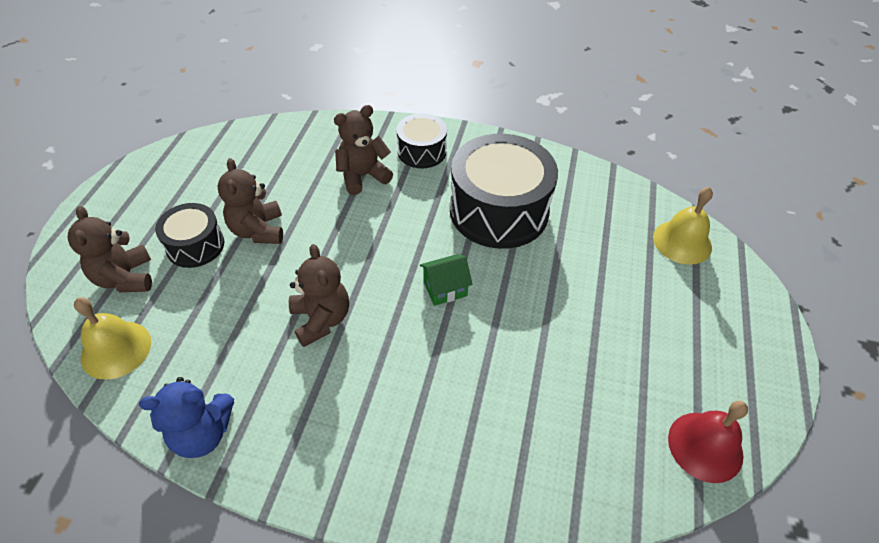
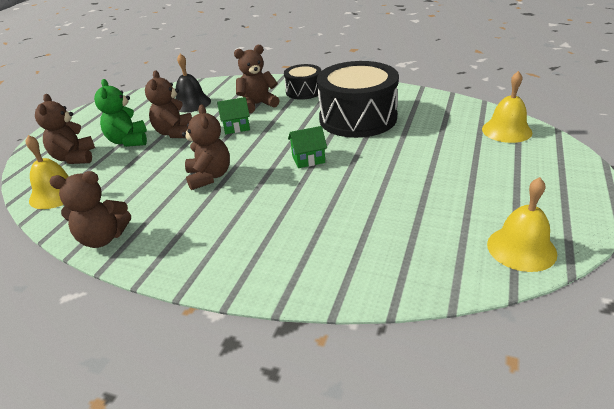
camera: 10 degrees right, 15 degrees down
blue teddy bear [139,377,234,458] -> brown teddy bear [49,171,131,248]
black drum [155,203,224,268] -> green teddy bear [94,79,147,147]
red bell [668,401,748,483] -> yellow bell [487,177,557,272]
none -> black bell [176,54,211,112]
none -> green house [217,97,250,134]

